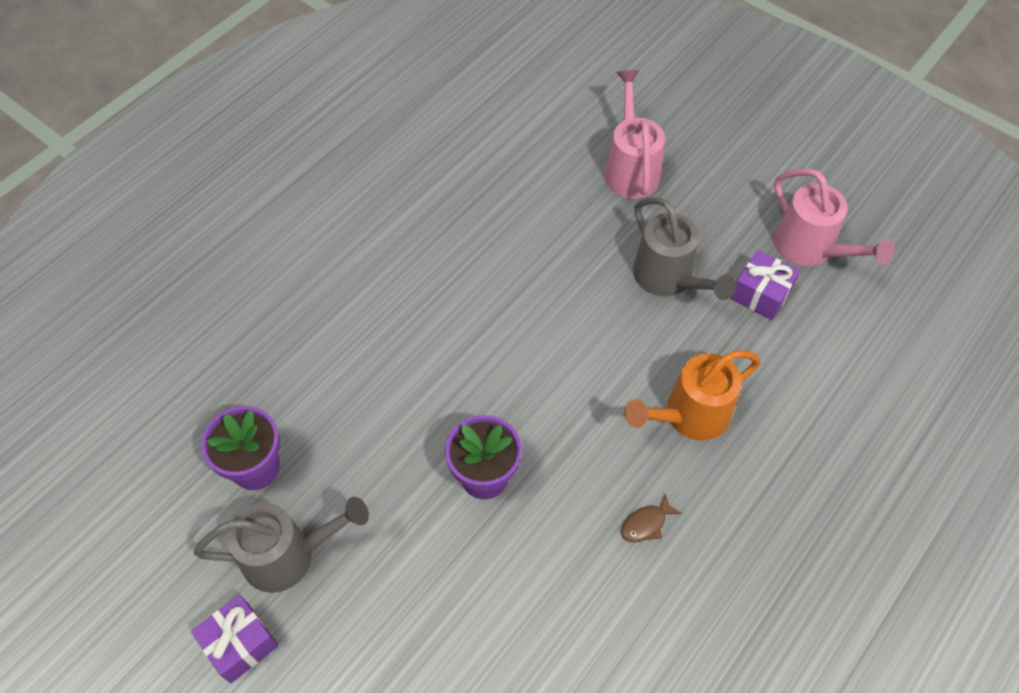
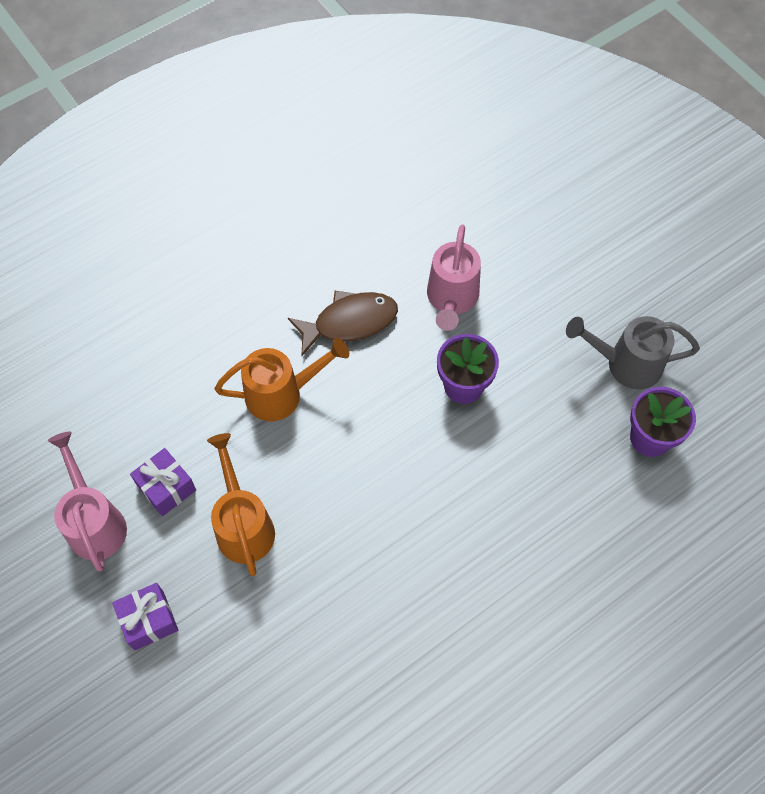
camera: 165 degrees left, 5 degrees up
purple gift [191,595,278,683] -> purple gift moved to [112,583,178,650]
pink watering can [605,70,665,199] -> pink watering can moved to [427,224,481,331]
brown fish [621,494,682,542] -> brown fish [288,291,398,356], size x2.15
grey watering can [633,197,736,300] -> orange watering can [207,433,275,576]

